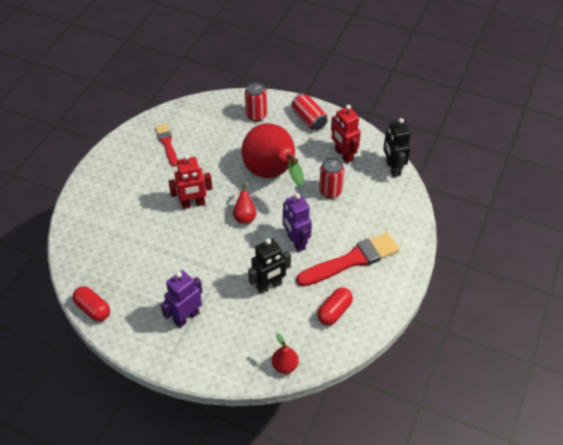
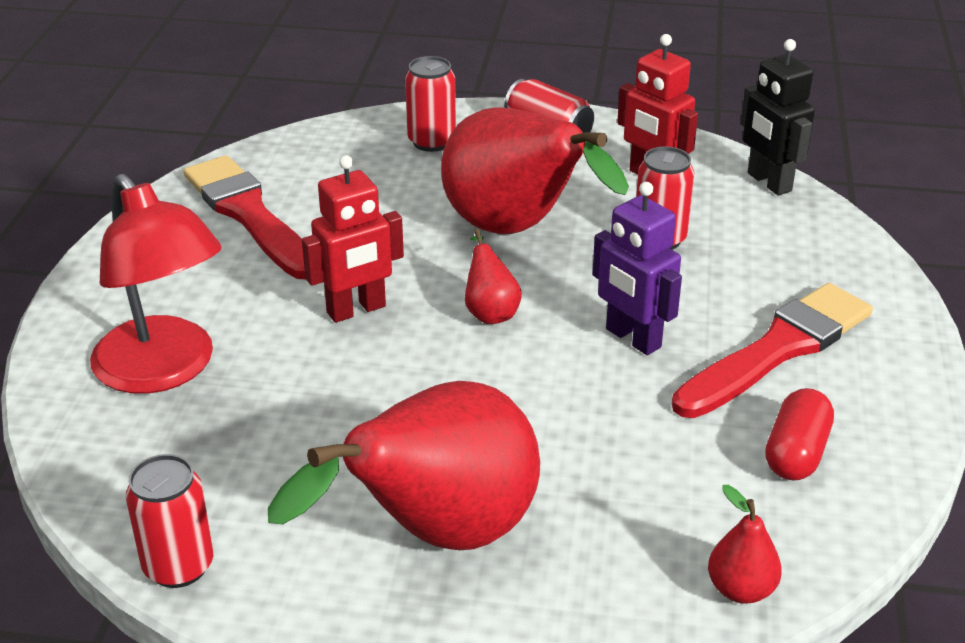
camera: 15 degrees left, 15 degrees down
red capsule [72,286,110,321] -> red can [126,454,213,588]
red brush [155,124,177,167] -> red brush [184,155,306,279], size x1.73
purple robot [161,270,203,328] -> red pear [268,381,540,550]
black robot [248,238,291,294] -> none
none -> red lamp [90,174,222,394]

